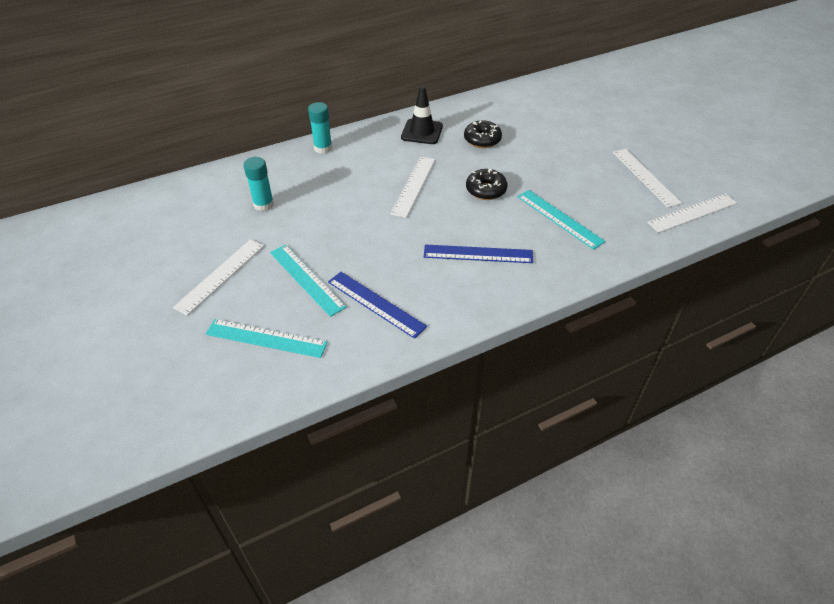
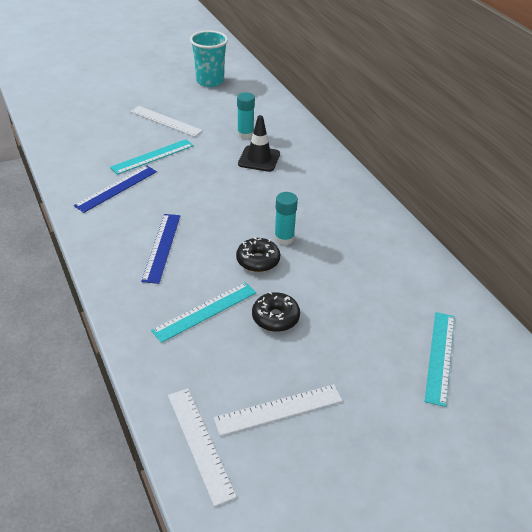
camera: 90 degrees right, 5 degrees down
turquoise ruler [206,319,328,358] -> turquoise ruler moved to [425,312,455,407]
turquoise glue stick [308,102,332,154] -> turquoise glue stick moved to [274,192,298,245]
white ruler [390,157,435,218] -> none
black traffic cone [401,86,443,144] -> black traffic cone moved to [238,115,280,172]
black donut [464,120,502,148] -> black donut moved to [252,292,300,332]
none -> turquoise cup [190,30,228,87]

